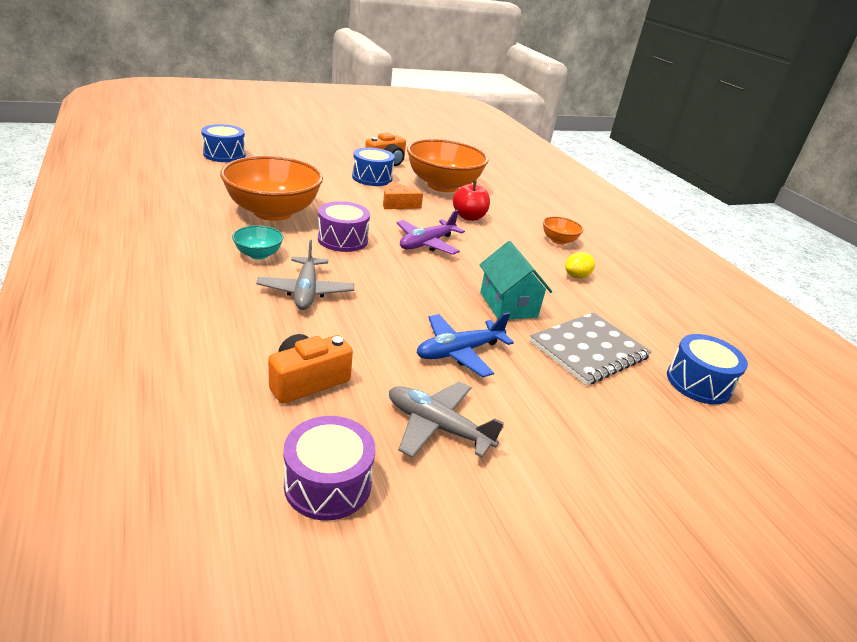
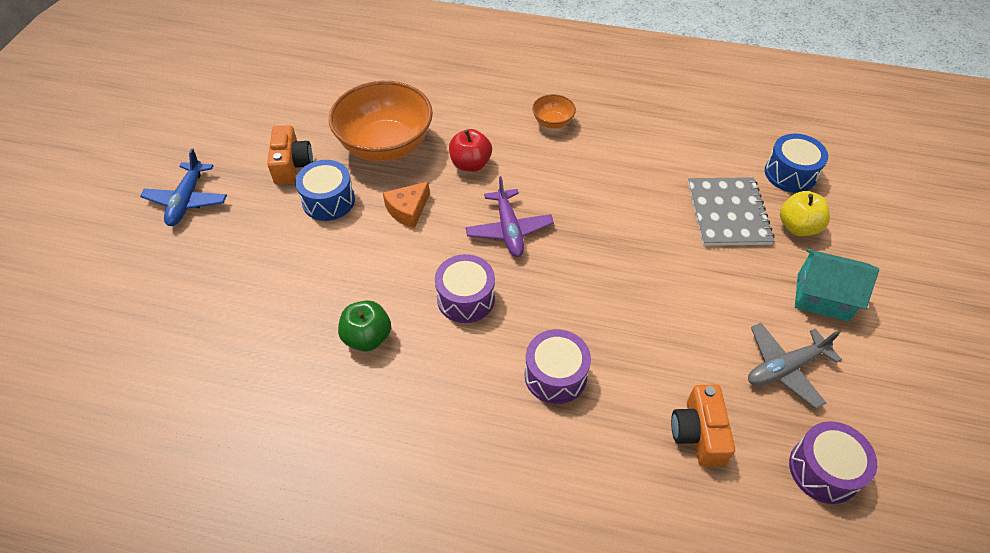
camera: 50 degrees left, 20 degrees up
blue drum [201,124,246,162] -> none
orange bowl [220,156,323,221] -> green apple [338,300,391,352]
turquoise bowl [232,225,283,260] -> none
grey plane [256,240,354,310] -> purple drum [525,329,591,404]
blue plane [416,312,514,377] -> blue plane moved to [140,148,227,226]
turquoise house [479,241,552,319] -> turquoise house moved to [795,249,879,322]
yellow lemon [565,252,595,278] -> none
none -> yellow apple [780,191,830,236]

